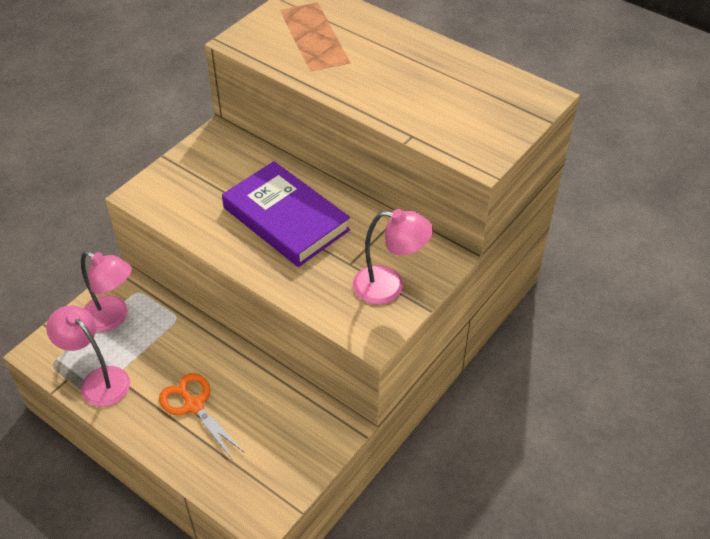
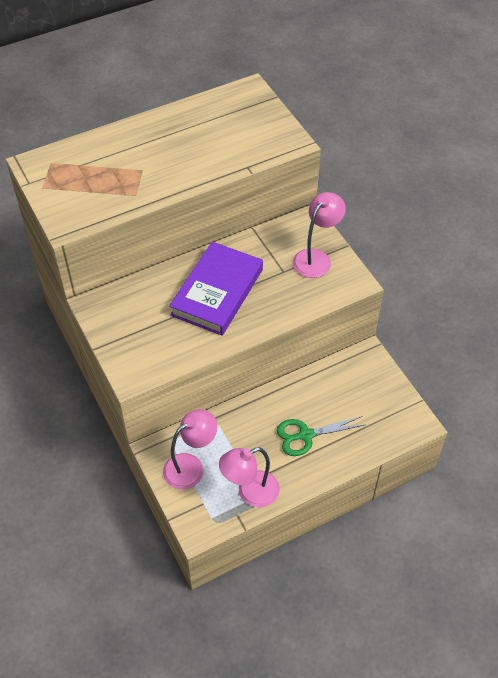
camera: 65 degrees left, 5 degrees up
orange scissors [159,373,244,460] -> green scissors [277,416,364,456]
purple book [222,161,350,267] -> purple book turned 45 degrees counterclockwise [169,242,263,336]

